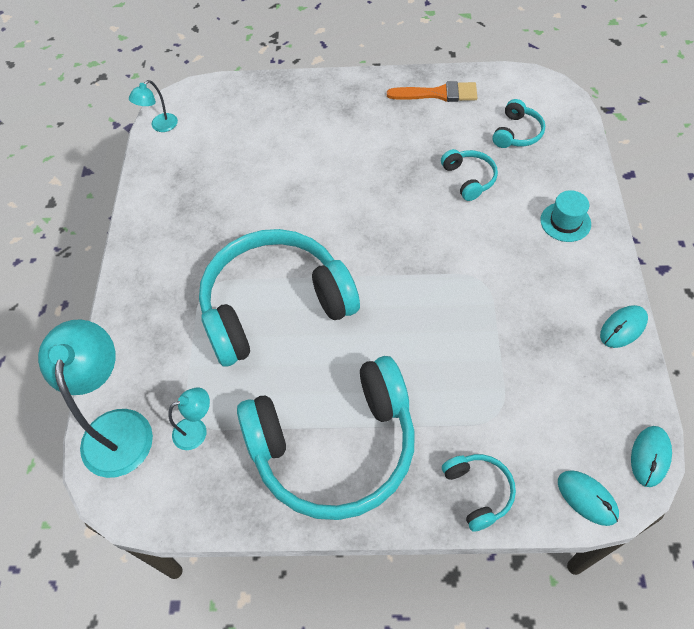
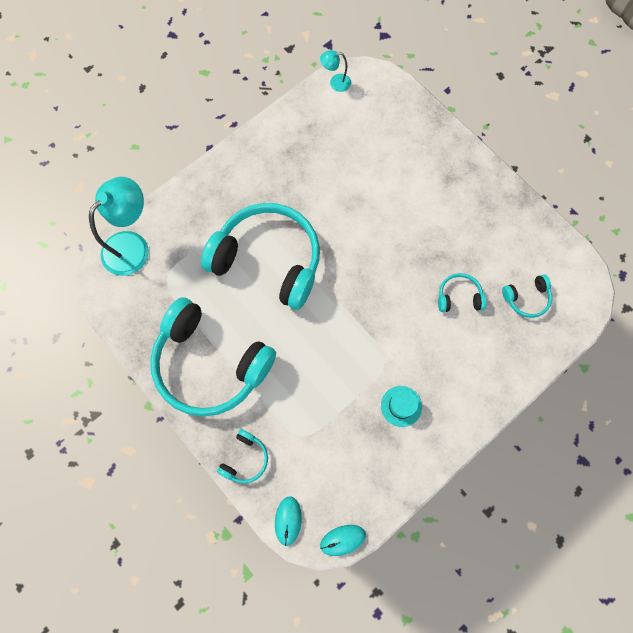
camera: 45 degrees right, 15 degrees up
turquoise lamp [168,387,210,450] -> none
orange brush [387,81,477,102] -> none
turquoise headphones [441,149,498,201] -> turquoise headphones turned 120 degrees counterclockwise [438,273,487,312]
turquoise hat [540,190,591,242] -> turquoise hat moved to [381,386,422,427]
turquoise mouse [600,305,648,348] -> none

